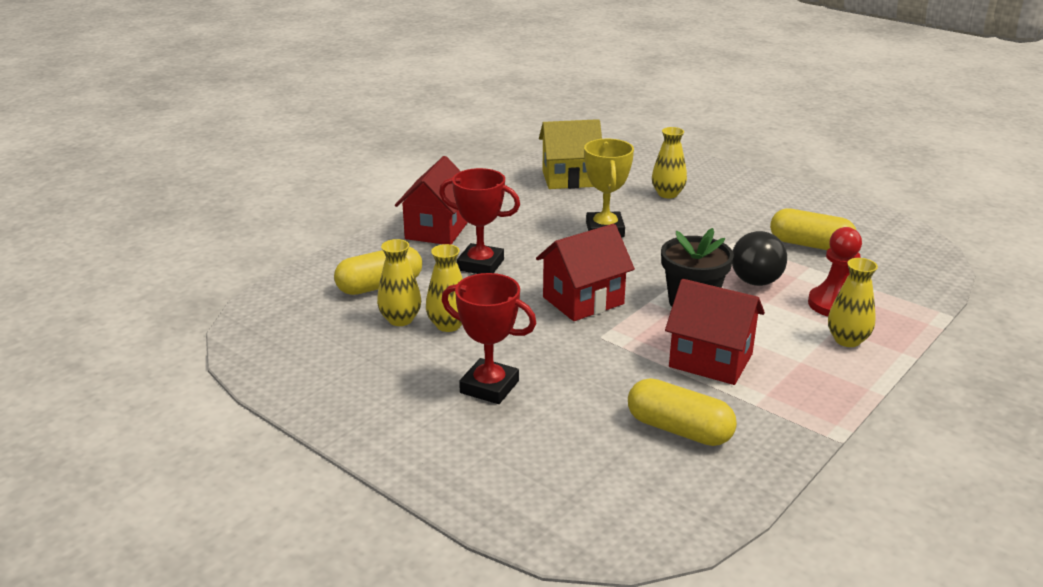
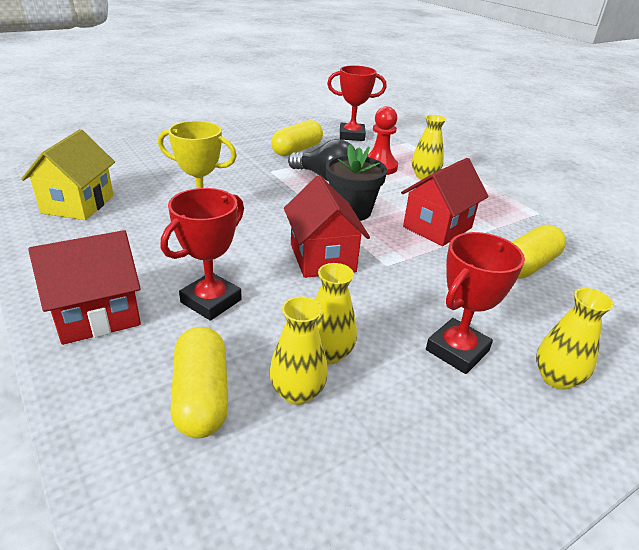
camera: 75 degrees left, 5 degrees up
red house [395,156,468,245] -> red house turned 60 degrees counterclockwise [28,230,141,345]
yellow vase [652,127,687,198] -> yellow vase moved to [536,288,614,390]
none -> red trophy [327,65,387,141]

